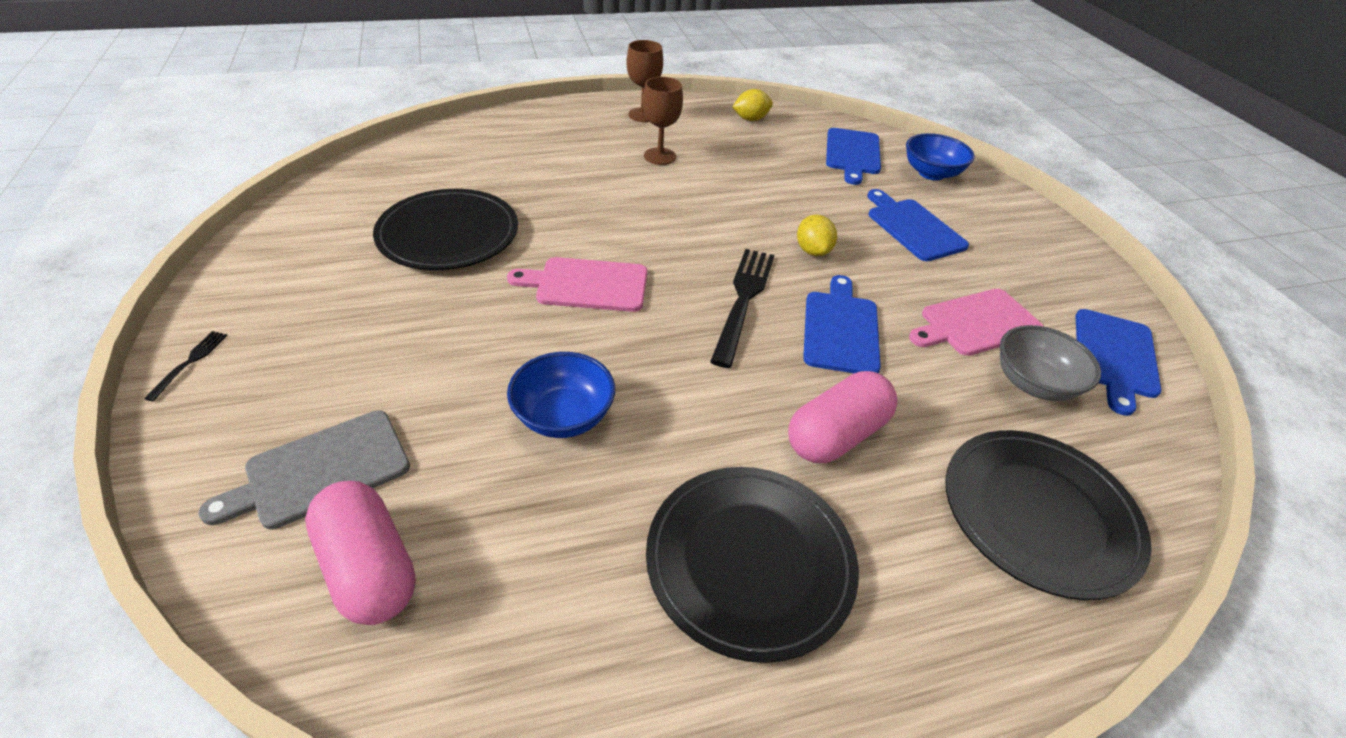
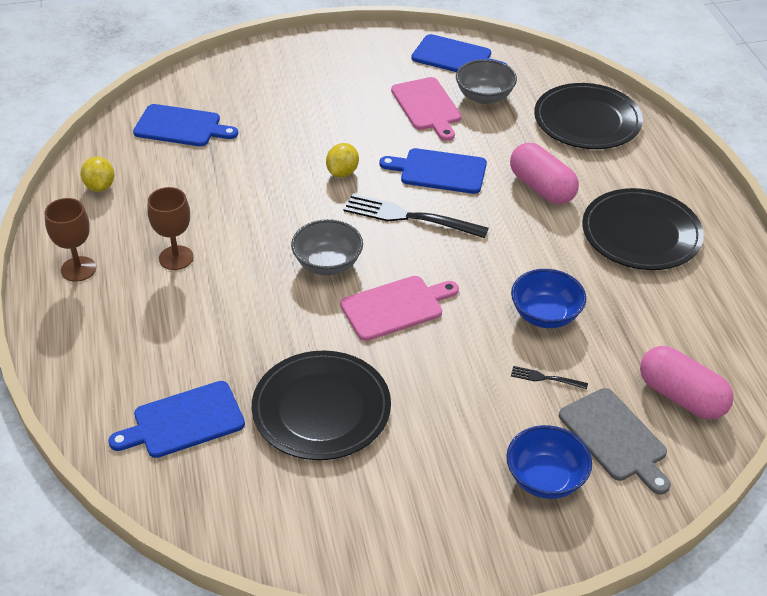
camera: 85 degrees left, 0 degrees up
black fork [144,331,228,401] -> black fork moved to [511,366,588,389]
pink capsule [305,481,416,625] -> pink capsule turned 75 degrees clockwise [640,346,734,420]
pink cutting board [507,257,647,312] -> pink cutting board turned 120 degrees counterclockwise [340,276,459,341]
yellow lemon [797,215,837,256] -> yellow lemon turned 60 degrees counterclockwise [326,143,359,177]
blue cutting board [867,189,969,261] -> blue cutting board moved to [108,381,245,458]
blue bowl [906,133,975,181] -> blue bowl moved to [507,425,592,499]
none -> grey bowl [291,219,363,275]

